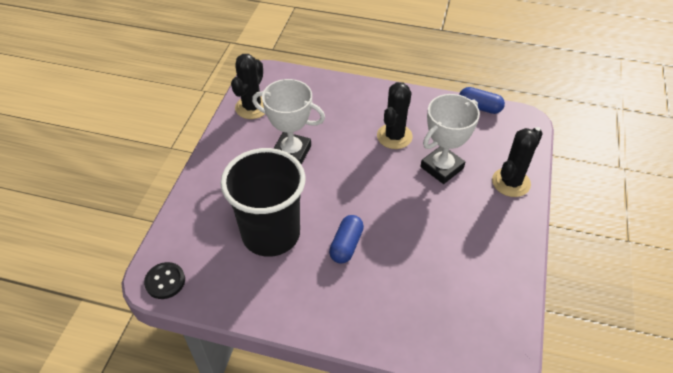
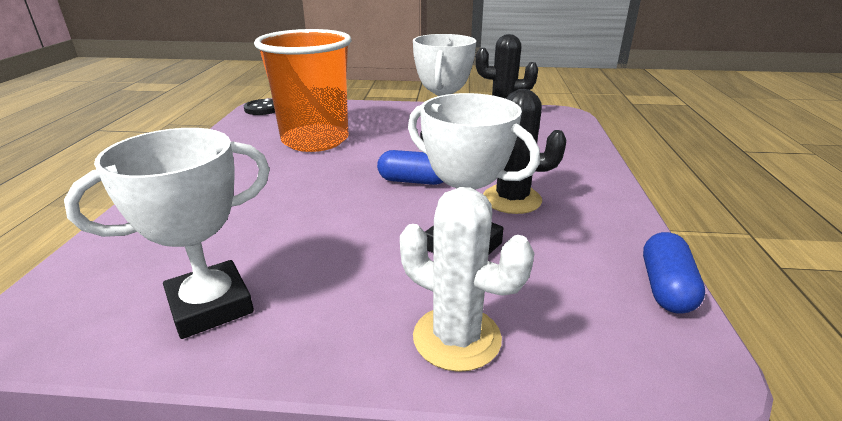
camera: 80 degrees right, 20 degrees down
black cup [220,148,306,257] -> orange cup [254,29,352,152]
blue capsule [329,215,364,264] -> blue capsule moved to [377,150,443,185]
black cactus [492,127,543,197] -> white cactus [400,187,534,372]
none -> white trophy [64,128,270,339]

